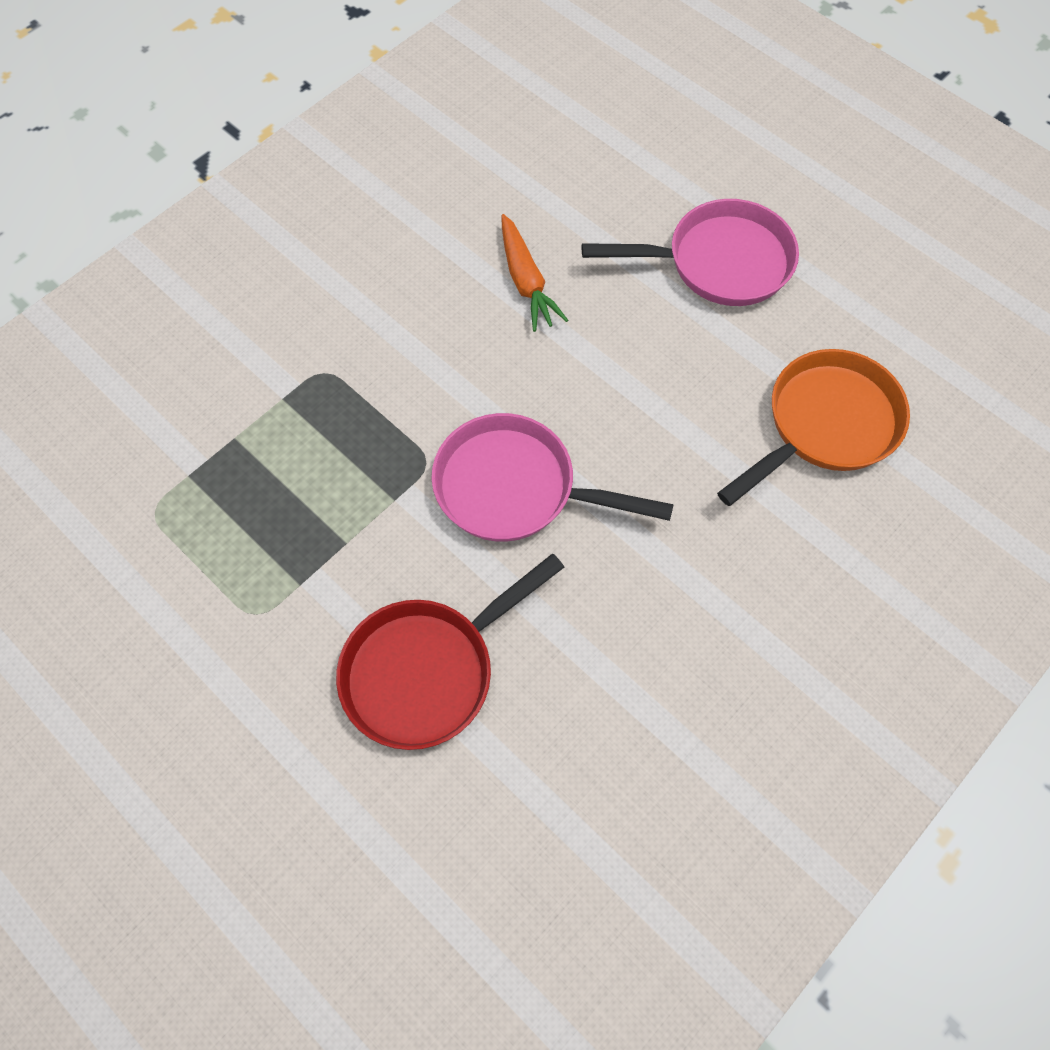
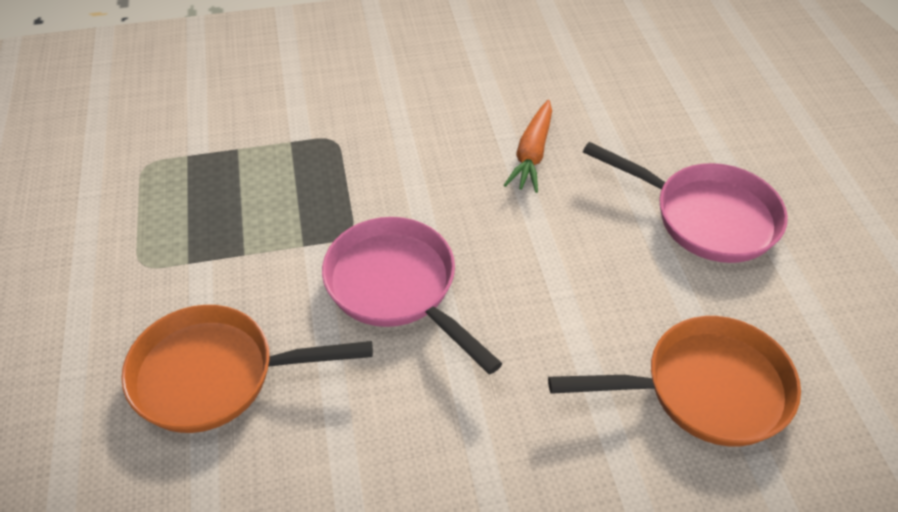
camera: 35 degrees right, 15 degrees down
red pan [336,553,564,750] -> orange pan [121,305,373,433]

